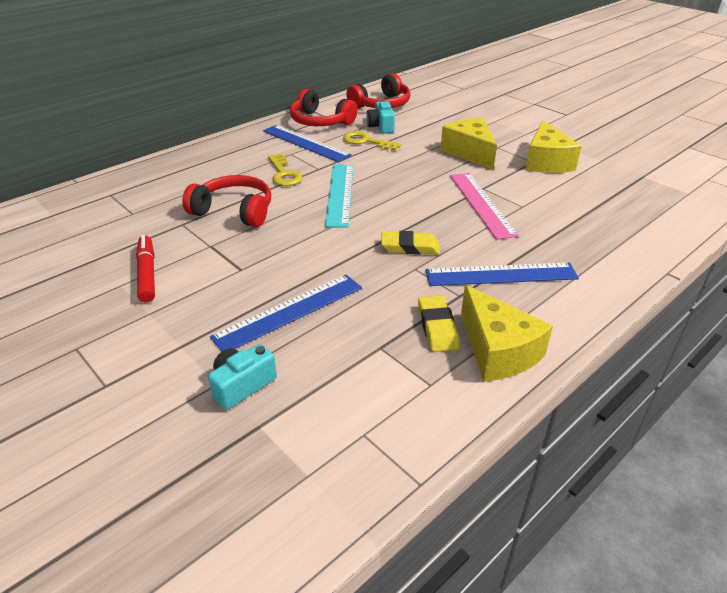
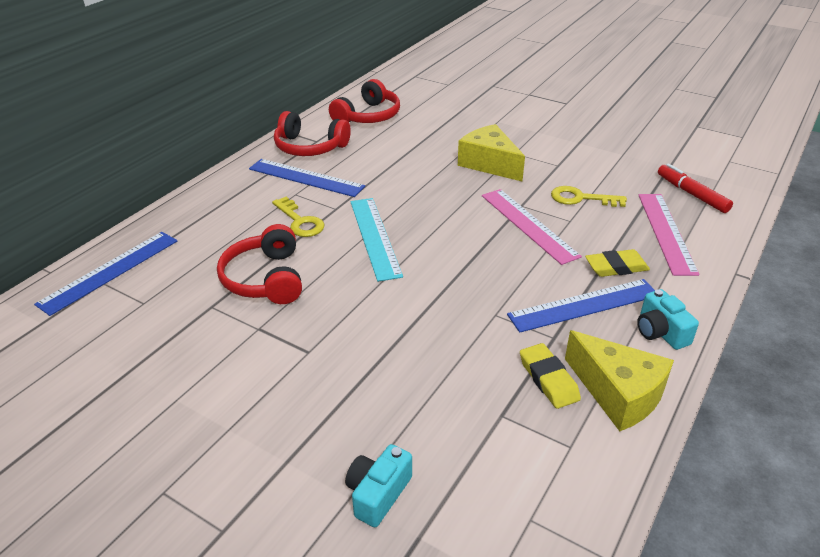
camera: 15 degrees left, 0 degrees up
red marker [136,235,155,302] -> red marker moved to [658,163,733,213]
red headphones [182,175,271,227] -> red headphones turned 105 degrees counterclockwise [217,224,302,304]
blue ruler [210,275,362,351] -> blue ruler moved to [34,232,177,316]
yellow key [343,131,401,151] -> yellow key moved to [551,186,627,207]
turquoise camera [367,100,395,133] -> turquoise camera moved to [637,289,699,350]
yellow eraser [381,231,440,255] -> yellow eraser moved to [585,249,650,277]
yellow cheese [525,120,582,173] -> none
none -> pink ruler [638,194,699,276]

